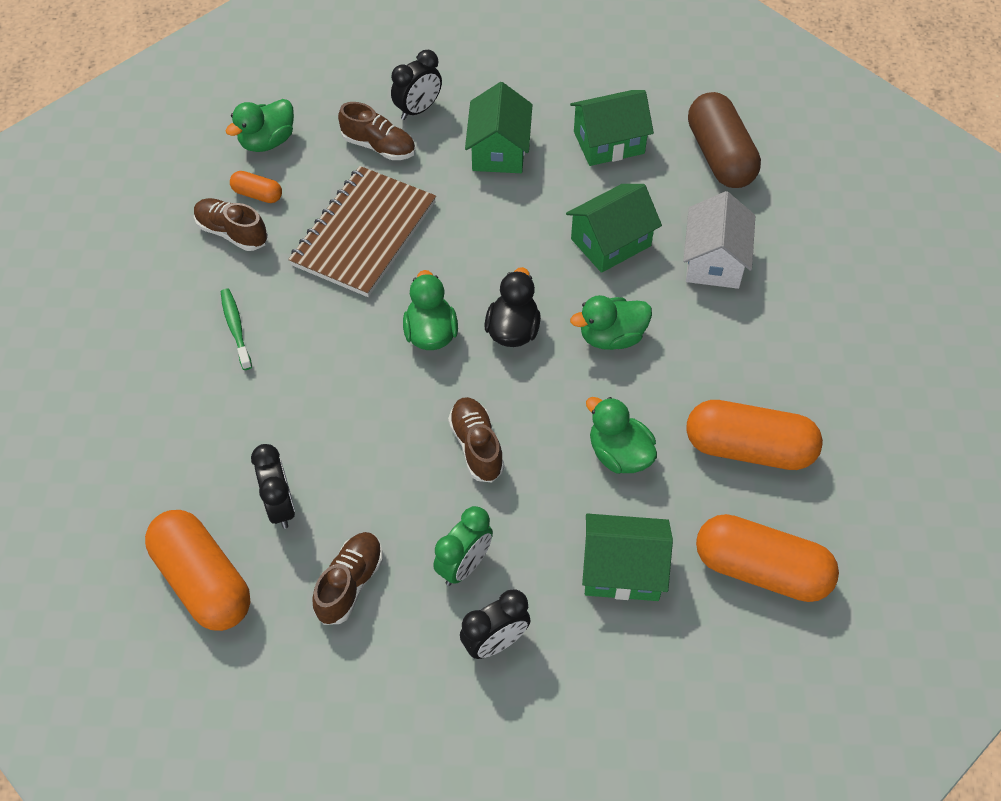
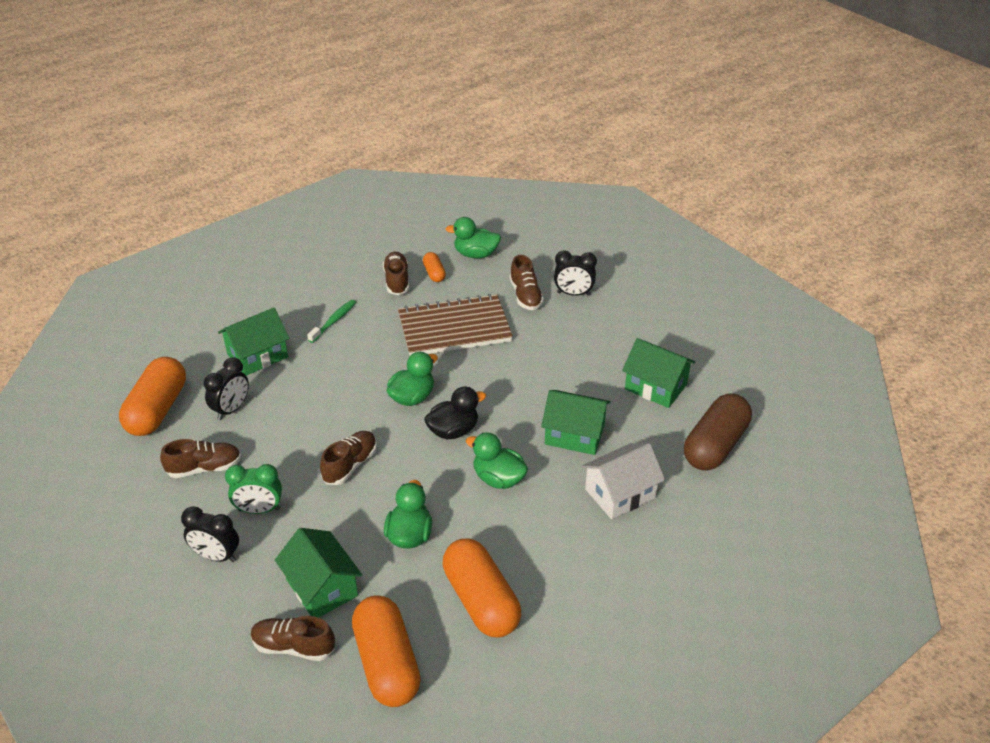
camera: 50 degrees right, 15 degrees down
green house [465,82,532,173] -> green house moved to [218,308,290,376]
none -> brown shoe [251,616,335,661]

